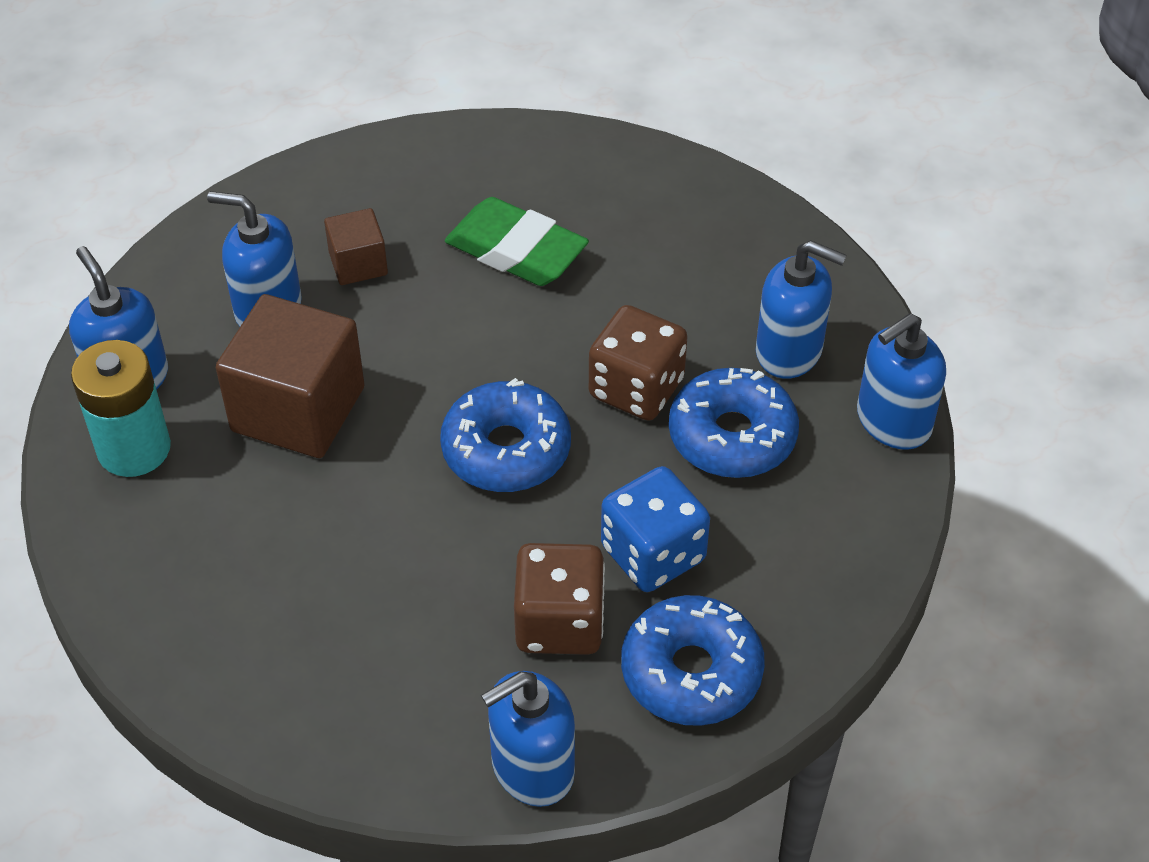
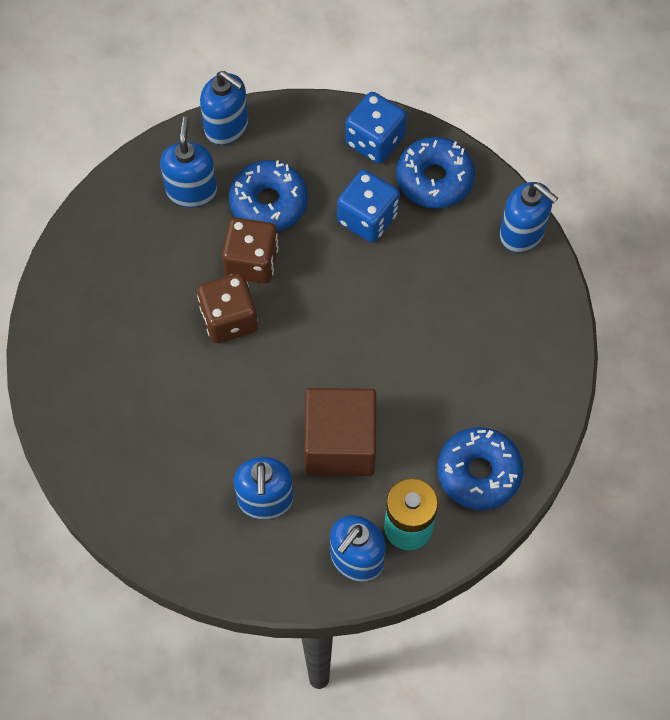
camera: 110 degrees left, 15 degrees up
brown cube [324,208,388,285] -> none
blue donut [440,378,571,492] -> blue donut moved to [437,427,523,510]
green eraser [445,197,589,286] -> none
brown dice [514,543,605,655] -> brown dice moved to [197,274,258,343]
none -> blue dice [345,92,407,164]

